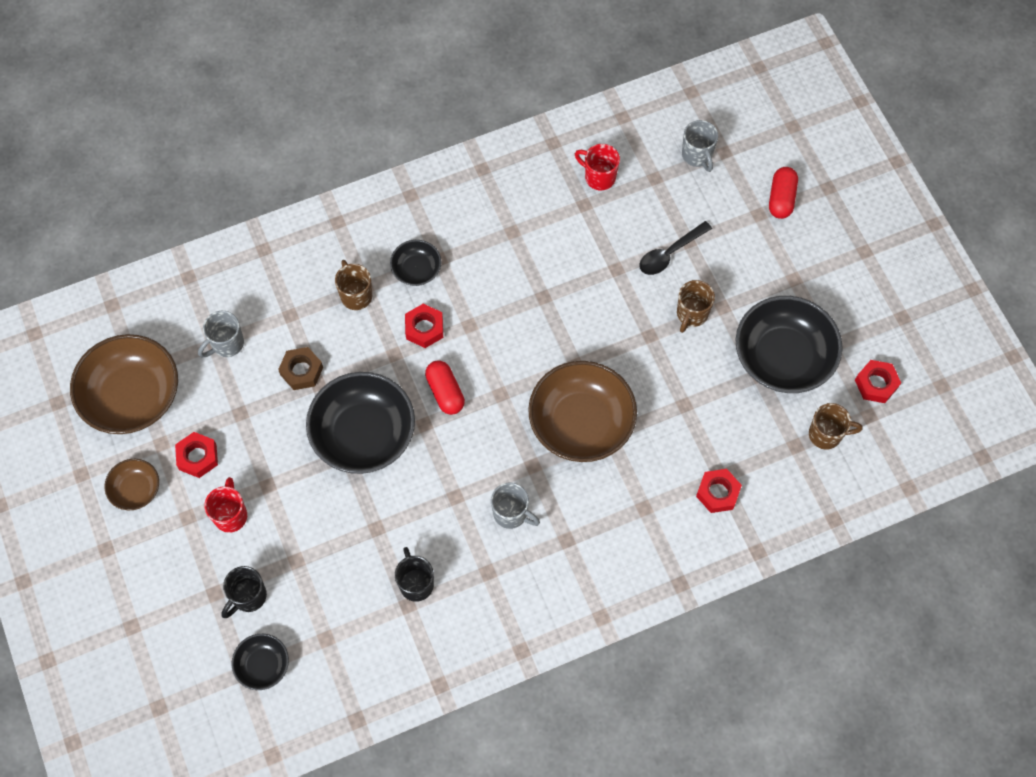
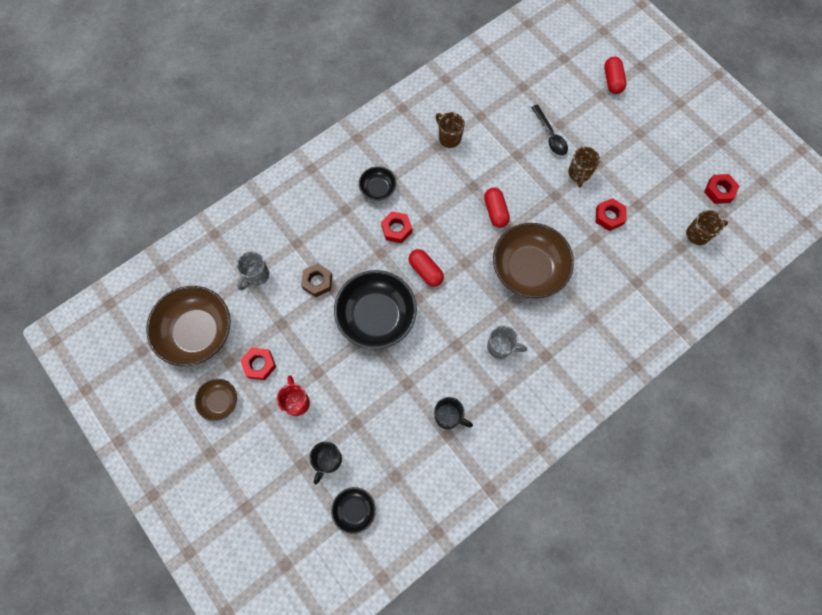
camera: 15 degrees left, 5 degrees up
brown mug [335,260,372,310] -> brown mug moved to [435,112,465,148]
black mug [395,547,434,602] -> black mug turned 150 degrees clockwise [434,397,473,429]
red mug [575,144,620,190] -> none
black spoon [639,221,712,275] -> black spoon turned 60 degrees counterclockwise [531,104,568,156]
grey mug [682,120,718,172] -> none
red nut [696,469,742,513] -> red nut moved to [596,198,626,231]
black bowl [735,296,843,393] -> none
none -> red capsule [484,187,510,228]

